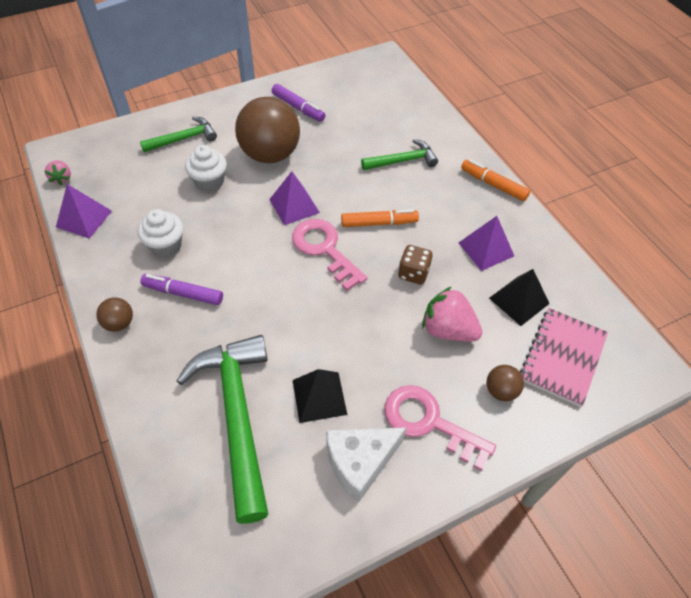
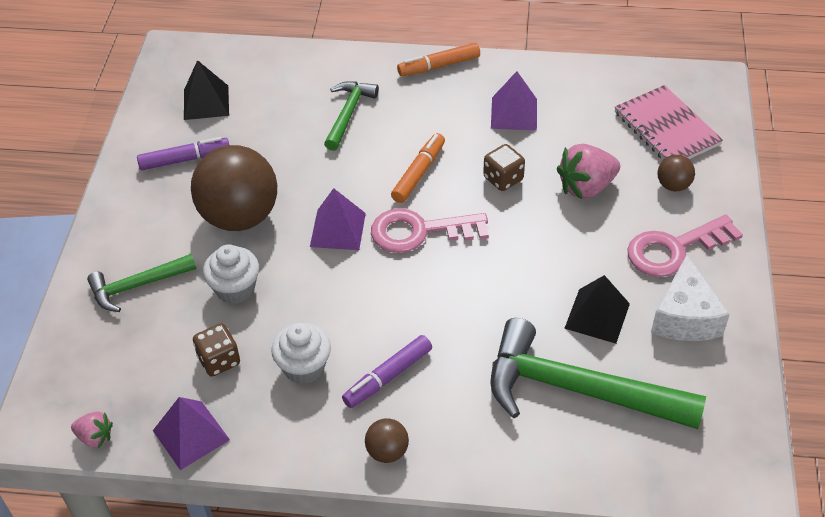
camera: 55 degrees left, 5 degrees down
green hammer [140,117,217,152] -> green hammer turned 120 degrees counterclockwise [87,254,196,312]
black pyramid [489,269,550,326] -> black pyramid moved to [184,60,229,120]
none -> brown dice [193,323,240,376]

